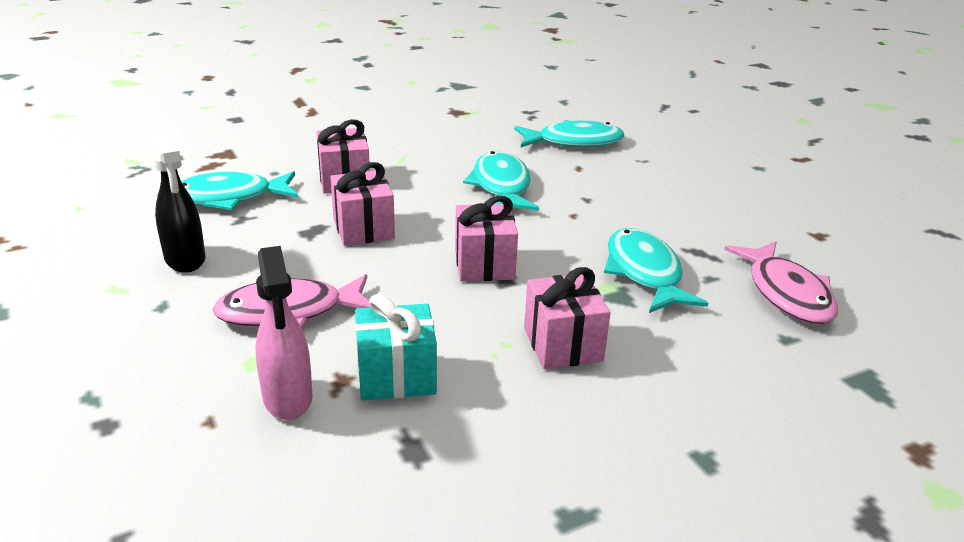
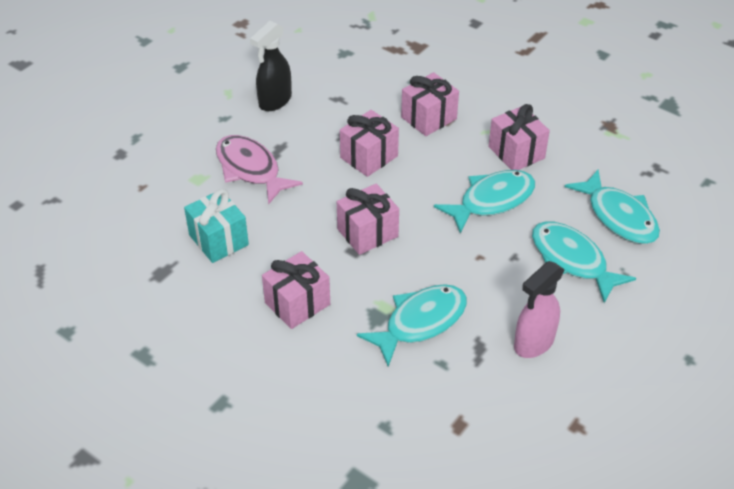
camera: 65 degrees right, 15 degrees up
turquoise fish [181,171,298,210] -> turquoise fish moved to [532,221,636,303]
pink spray bottle [256,246,313,420] -> pink spray bottle moved to [514,261,565,358]
pink fish [724,241,838,324] -> none
none -> pink gift [489,104,550,170]

